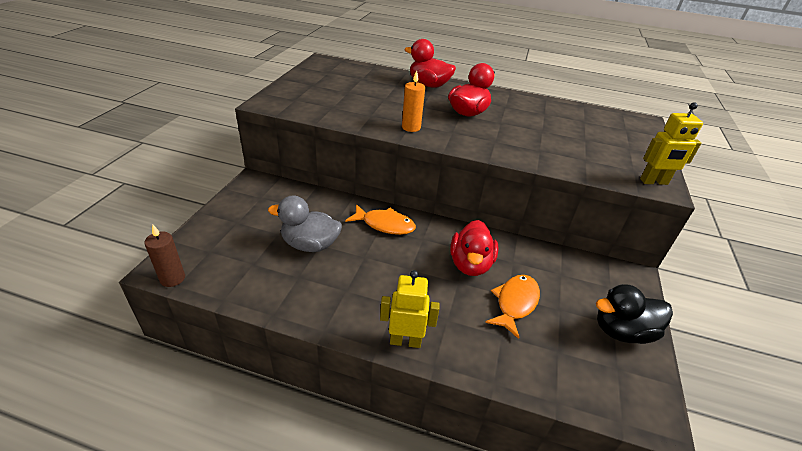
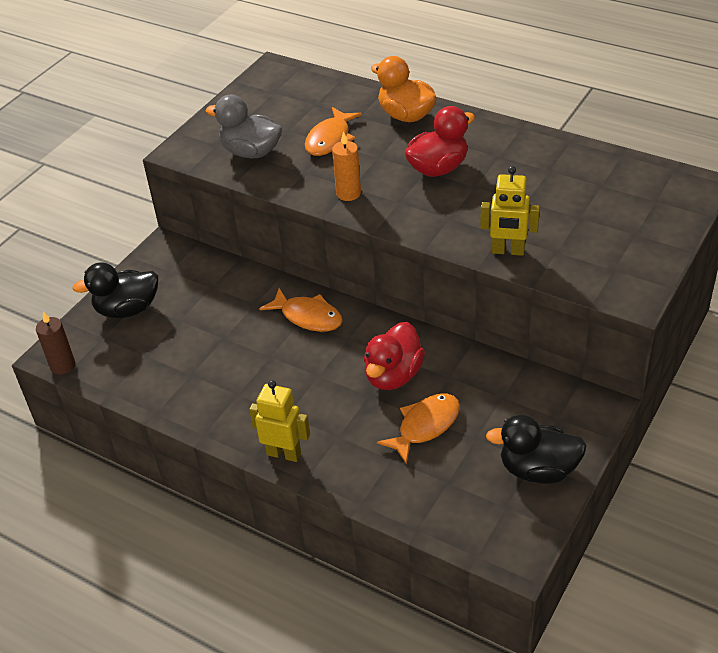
camera: 20 degrees right, 5 degrees up
grey duck [268,195,342,252] -> grey duck moved to [206,95,282,158]
red duck [404,39,456,88] -> orange duck [371,56,437,122]
yellow robot [640,102,703,185] -> yellow robot moved to [480,166,540,256]
none -> black duck [72,262,158,318]
none -> orange fish [305,107,362,156]

